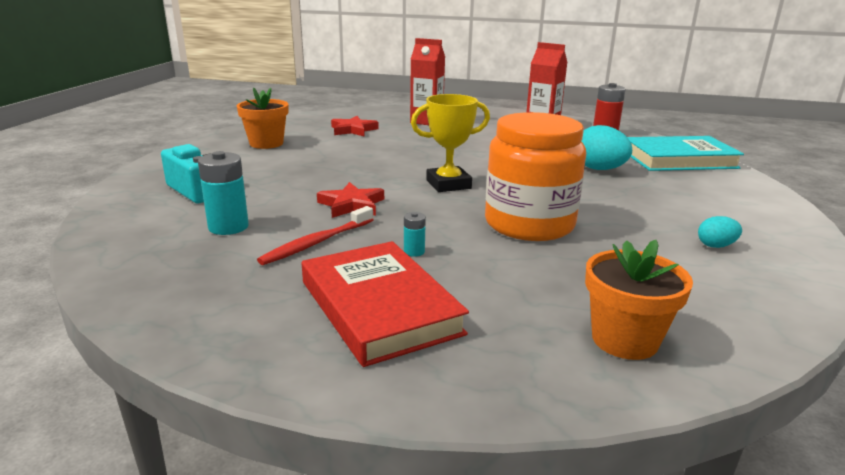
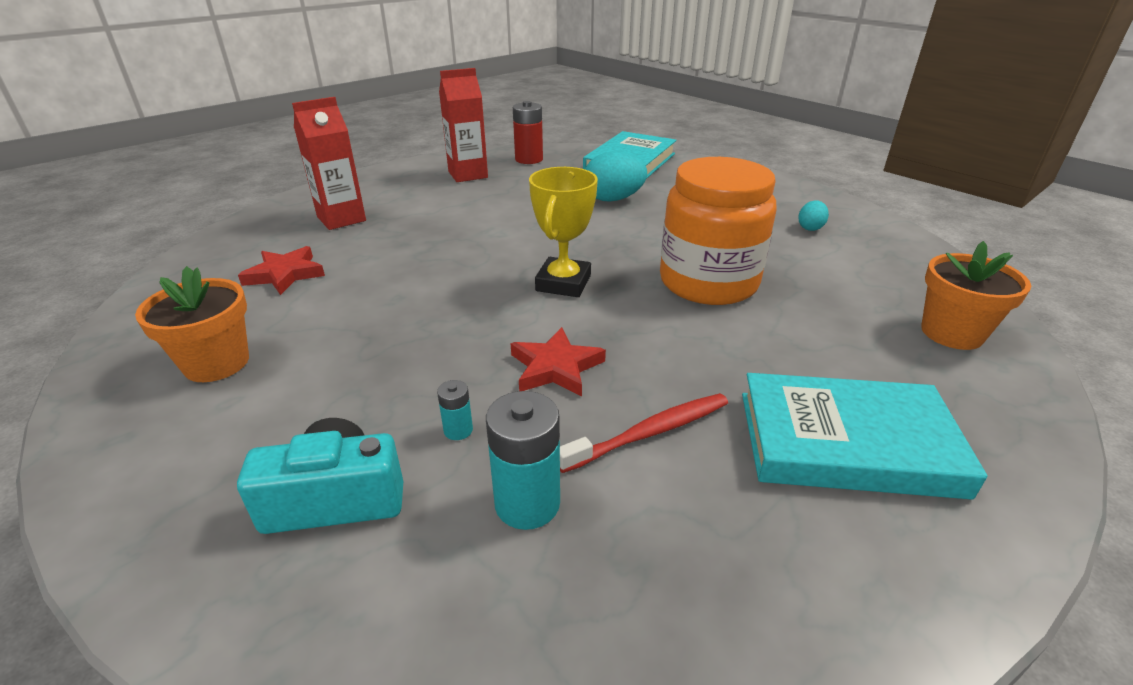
camera: 55 degrees left, 10 degrees up
red toothbrush [257,206,374,265] -> red toothbrush turned 105 degrees counterclockwise [560,393,728,473]
red book [302,241,469,367] -> turquoise book [742,373,988,499]
turquoise battery [404,212,426,257] -> turquoise battery moved to [437,380,473,440]

